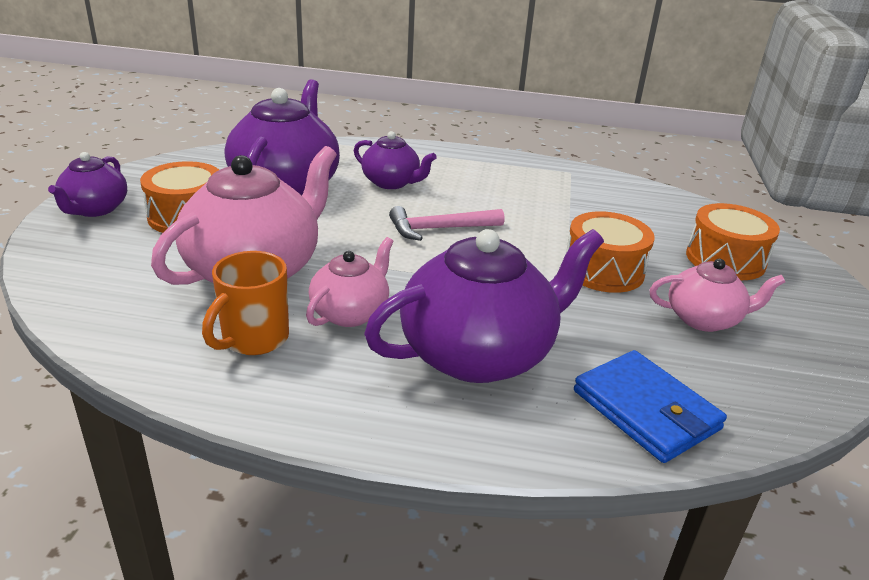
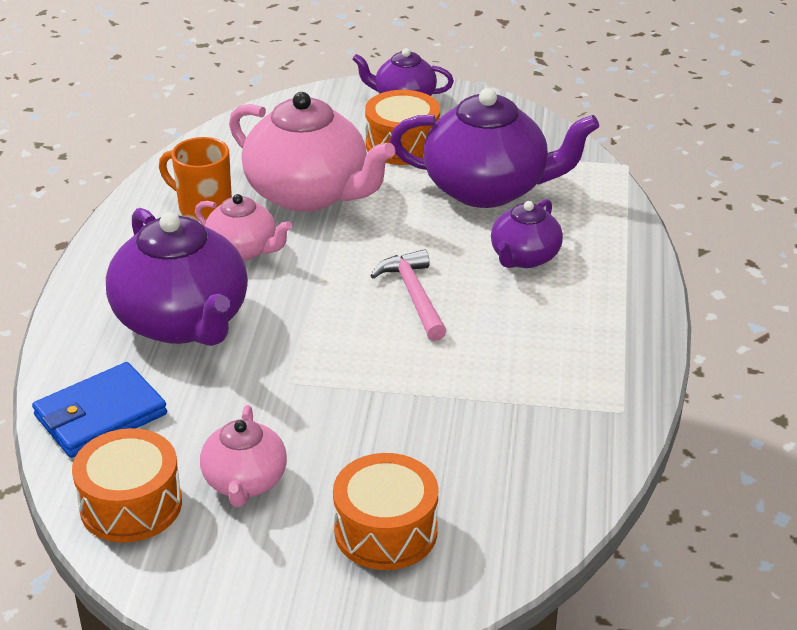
camera: 90 degrees right, 5 degrees up
orange drum [567,211,655,293] -> orange drum moved to [72,428,182,543]

